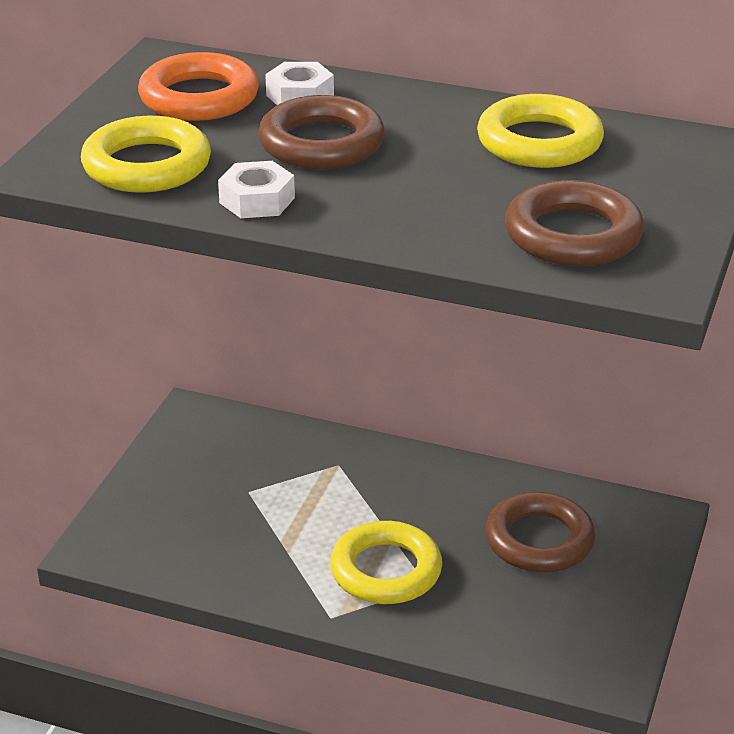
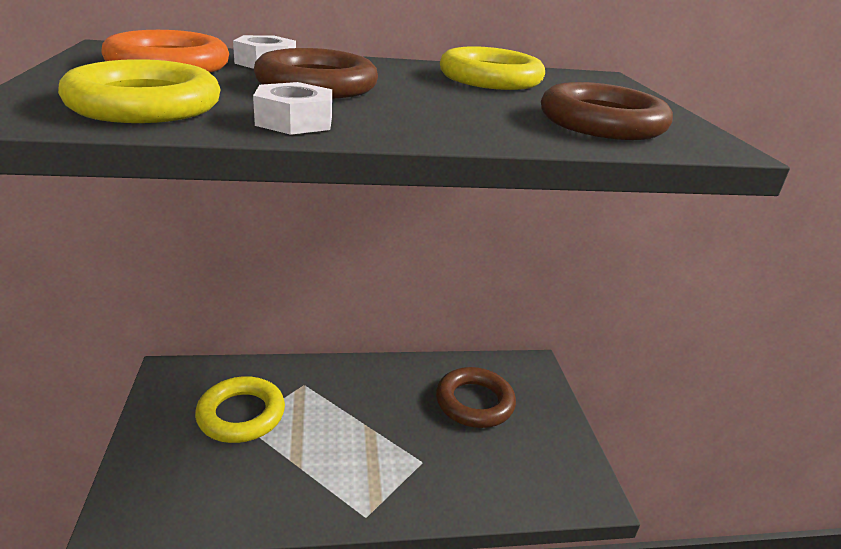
camera: 30 degrees left, 5 degrees down
yellow ring [330,521,442,604] -> yellow ring moved to [195,376,285,443]

